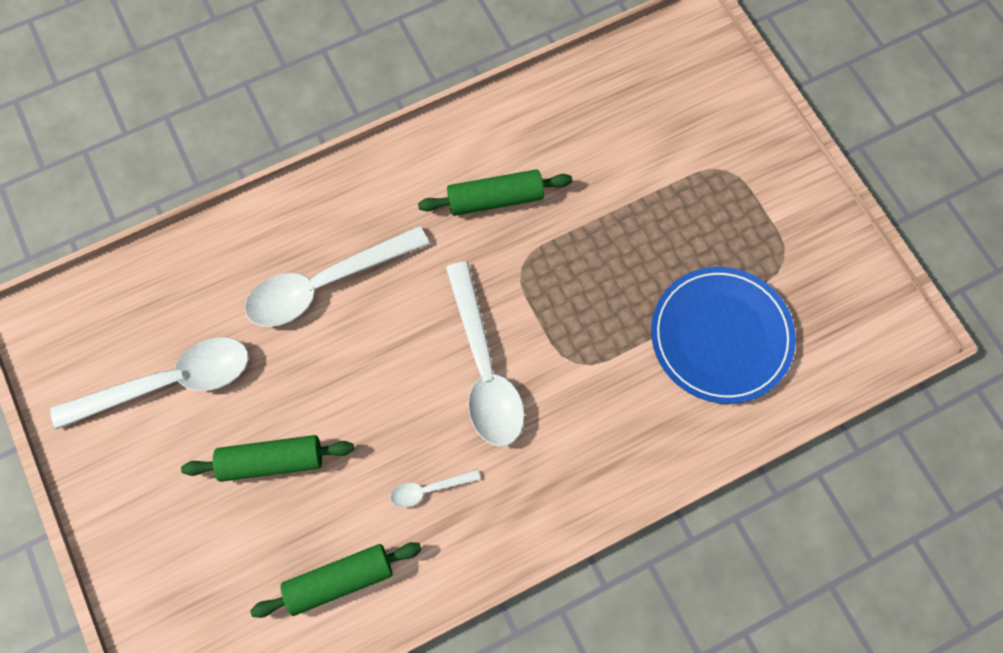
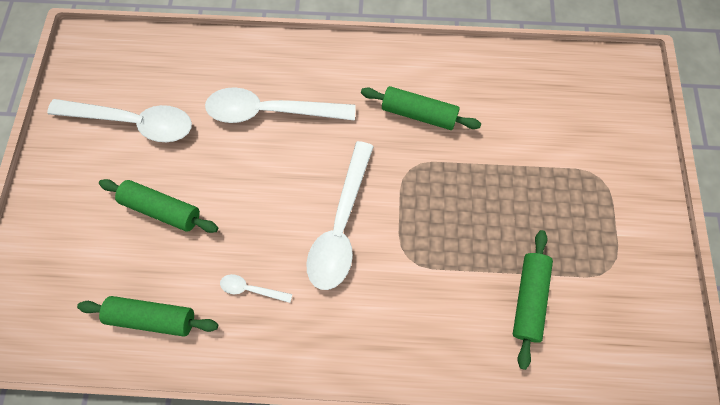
camera: 30 degrees right, 0 degrees up
blue plate [651,267,796,404] -> green rolling pin [513,230,553,370]

